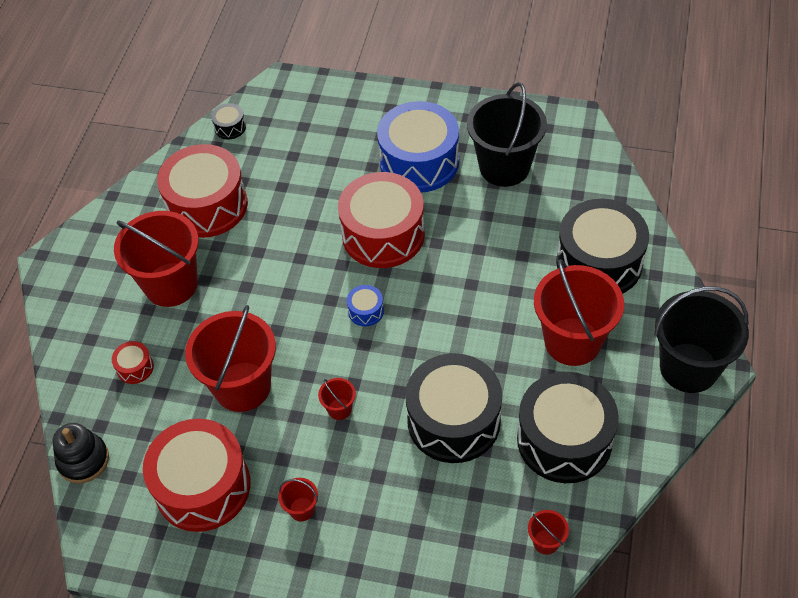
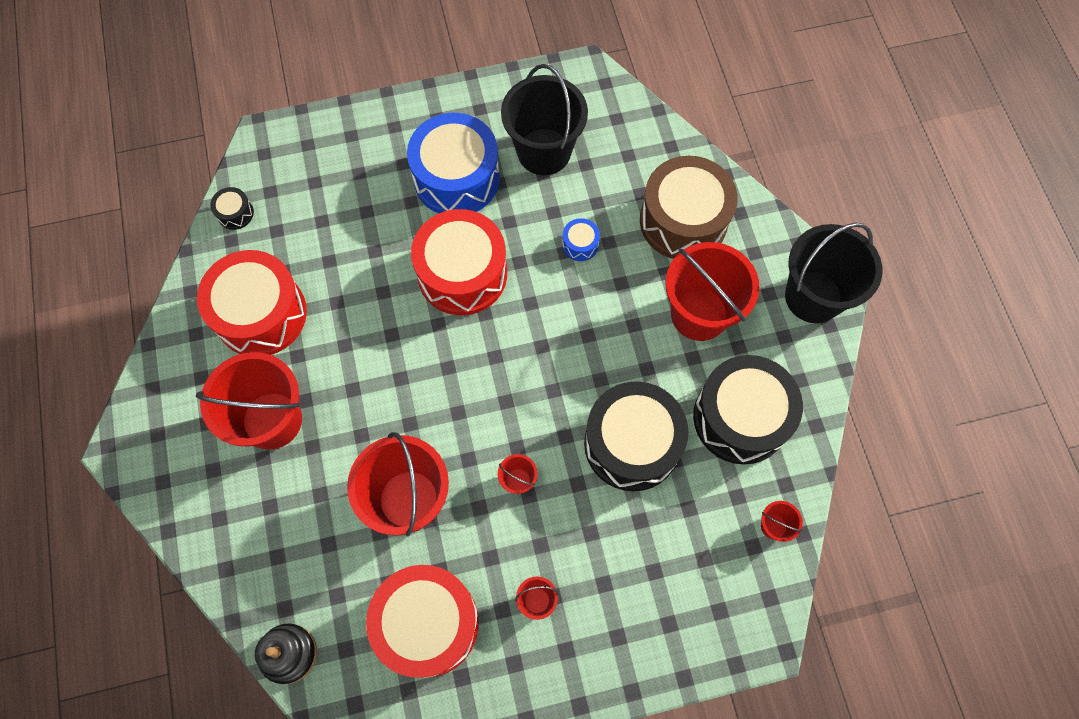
camera: 30 degrees left, 15 degrees up
red drum [112,341,154,384] -> none
blue drum [346,285,384,326] -> blue drum moved to [562,218,600,261]
black drum [556,199,649,294] -> brown drum [640,156,738,259]

